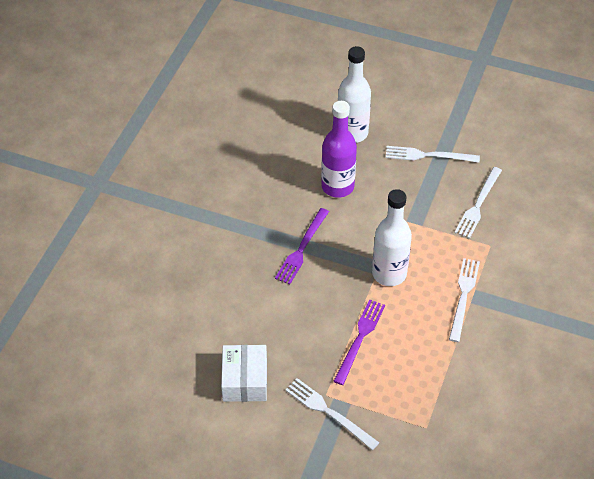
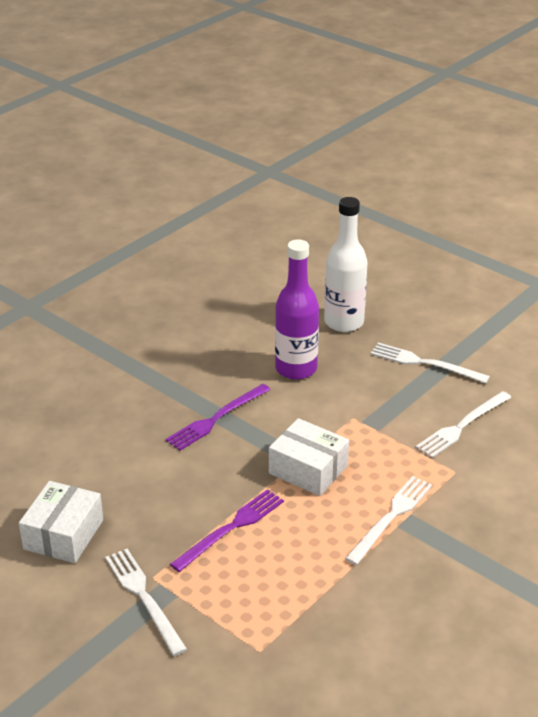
camera: 20 degrees right, 15 degrees down
white bottle [372,189,412,286] -> white box [269,418,349,496]

